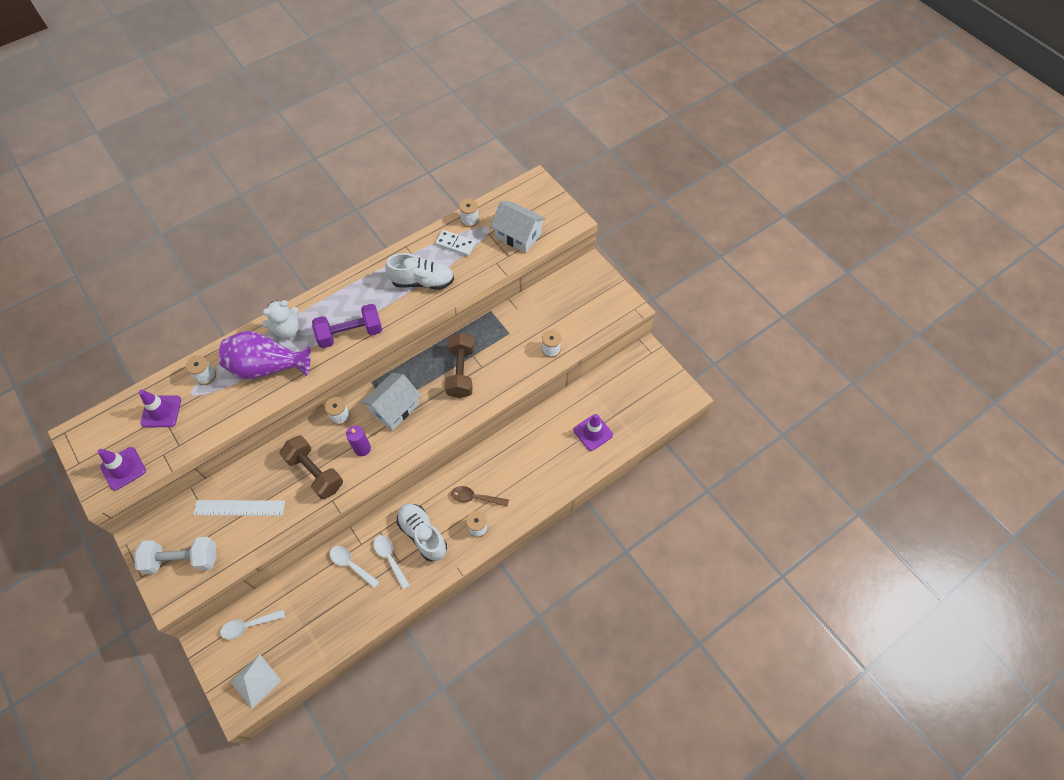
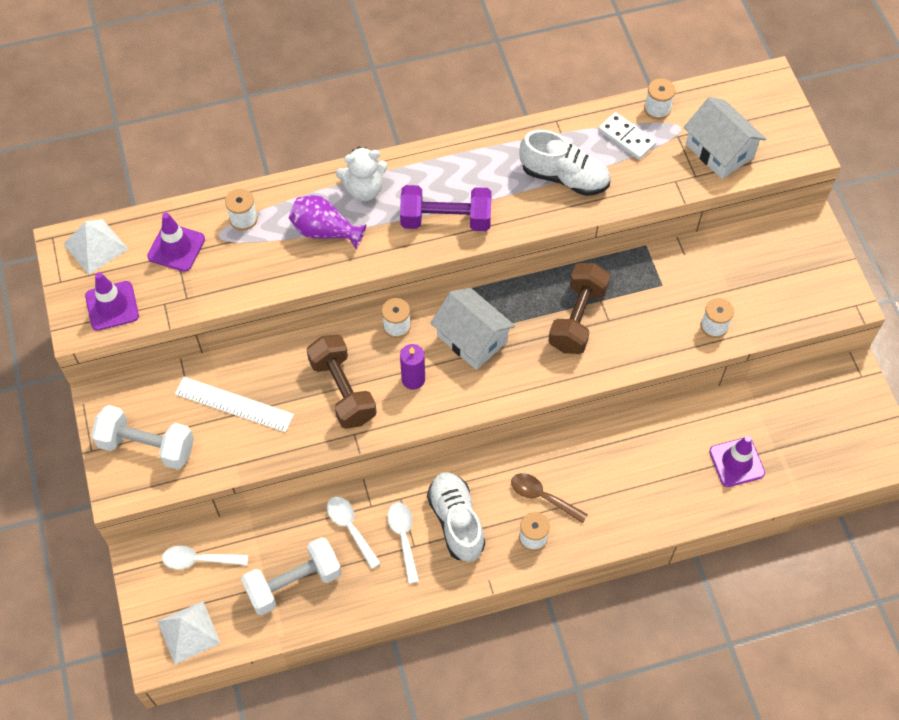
camera: 20 degrees right, 0 degrees up
purple vase [219,331,311,380] -> purple vase [289,195,366,249], size x0.65
white house [361,372,421,431] -> white house turned 75 degrees clockwise [430,288,515,370]
none -> white pyramid [63,219,128,275]
none -> white dumbbell [241,537,342,615]

